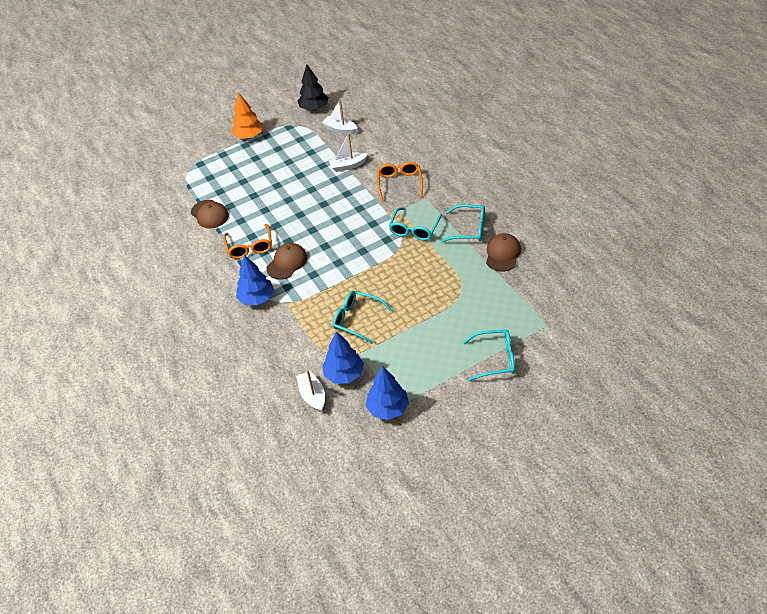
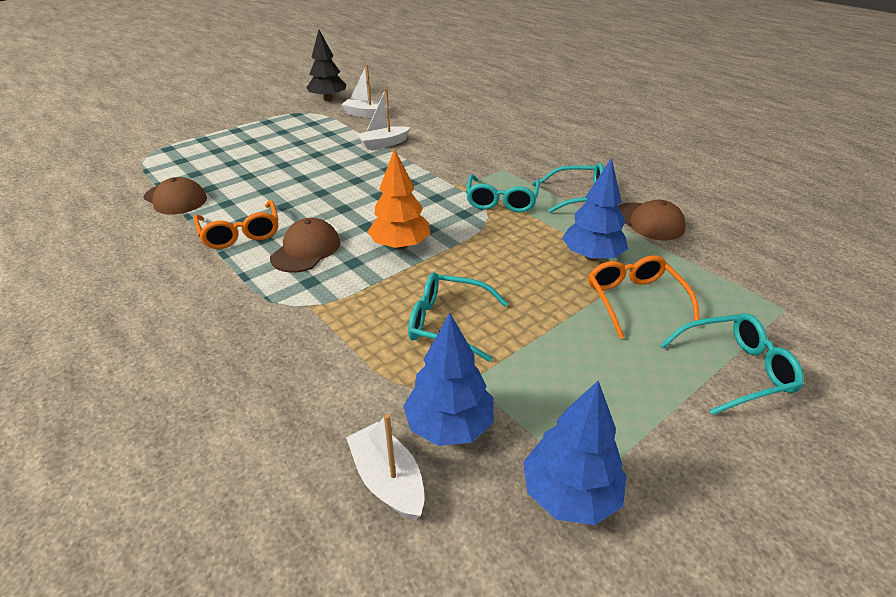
camera: 15 degrees left, 10 degrees down
orange tree [232,92,263,139] -> orange tree moved to [367,149,430,250]
blue tree [236,255,274,305] -> blue tree moved to [562,158,628,261]
orange glasses [377,162,423,202] -> orange glasses moved to [588,255,700,339]
brown cap [486,233,521,272] -> brown cap turned 135 degrees clockwise [618,200,686,241]

